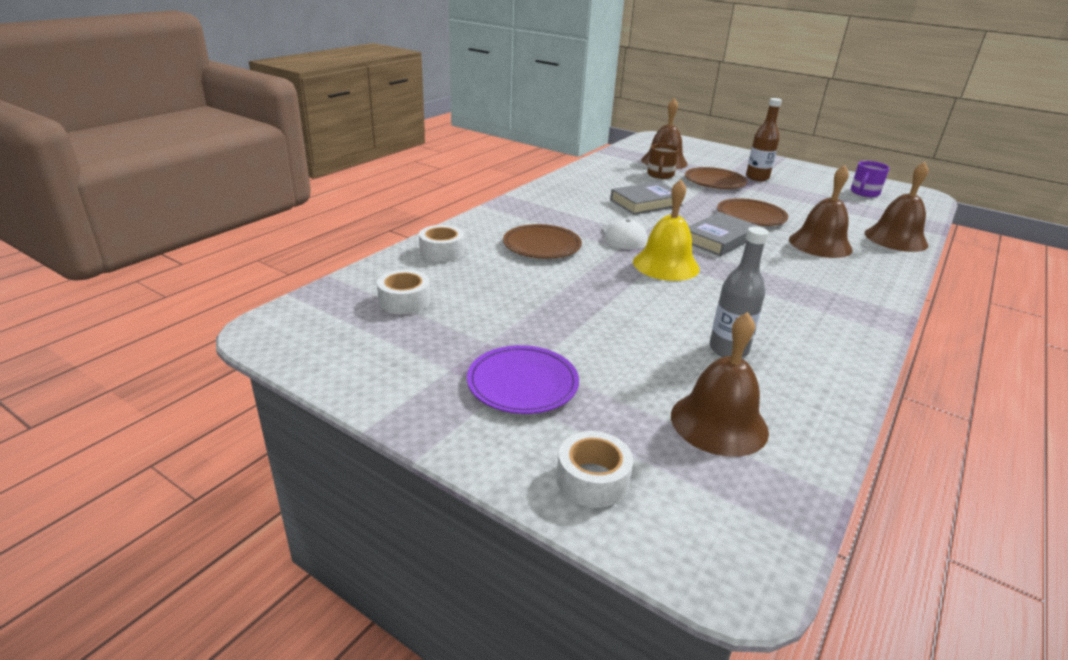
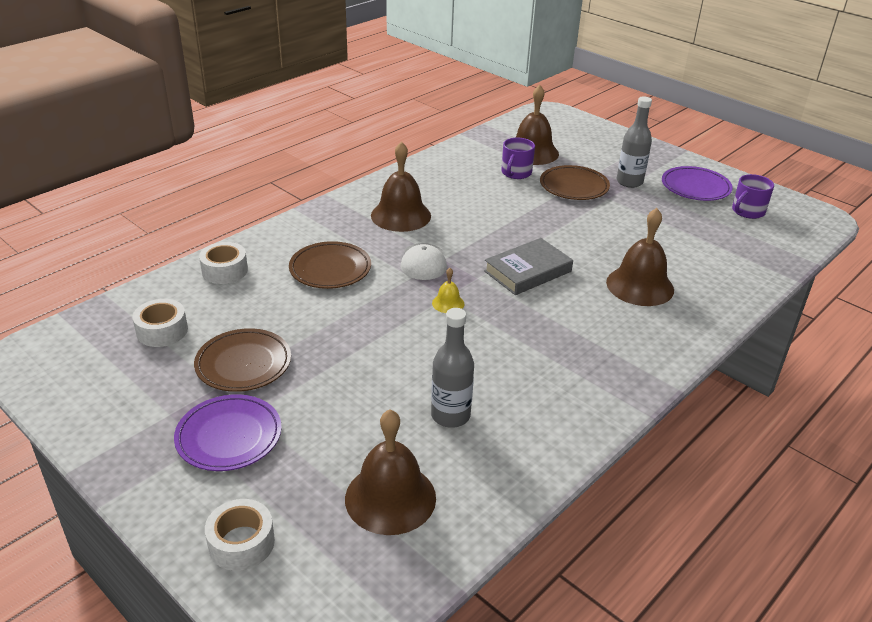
camera: 10 degrees right, 5 degrees up
grey book [610,181,683,215] -> none
yellow bell [633,179,700,281] -> yellow bell [432,268,464,313], size x0.47
brown mug [647,144,679,179] -> purple mug [501,138,535,179]
brown plate [717,198,788,226] -> brown plate moved to [194,328,291,392]
brown bottle [746,98,782,181] -> grey bottle [617,96,652,188]
brown bell [865,162,929,252] -> brown bell moved to [371,142,431,232]
none -> purple plate [662,166,733,201]

